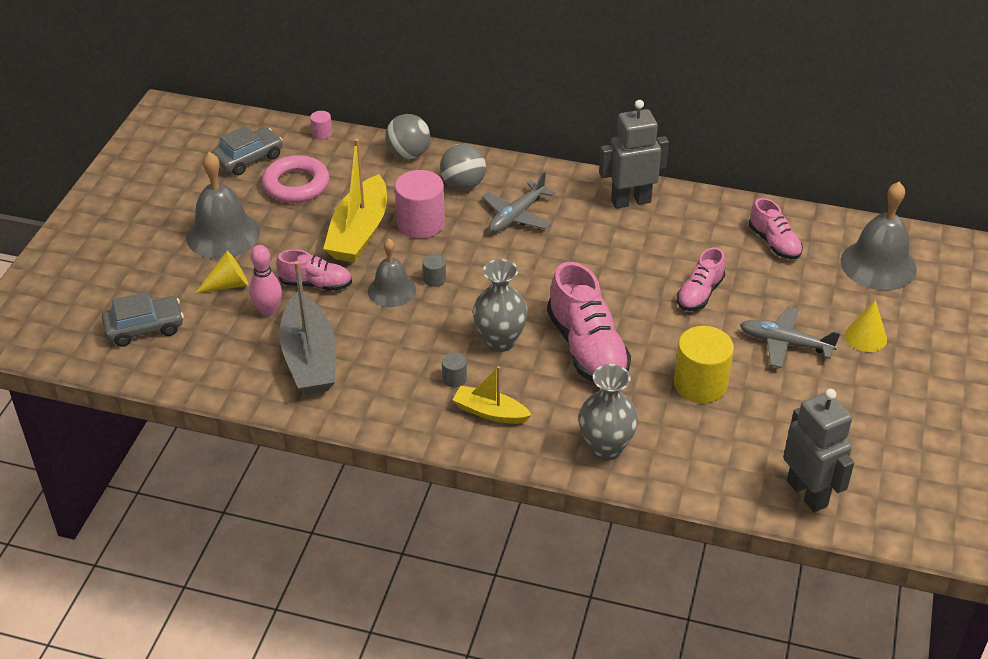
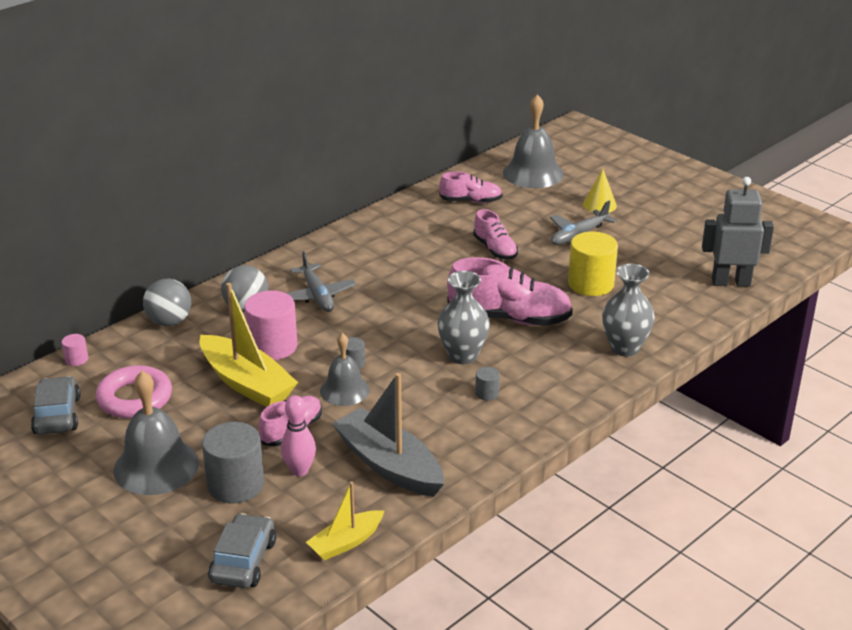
camera: 60 degrees left, 10 degrees down
yellow cone [195,251,248,294] -> grey cylinder [202,422,264,503]
grey boat [279,261,336,395] -> grey boat turned 150 degrees counterclockwise [332,373,444,497]
yellow boat [452,366,532,424] -> yellow boat moved to [306,482,384,560]
grey robot [599,100,669,208] -> none

